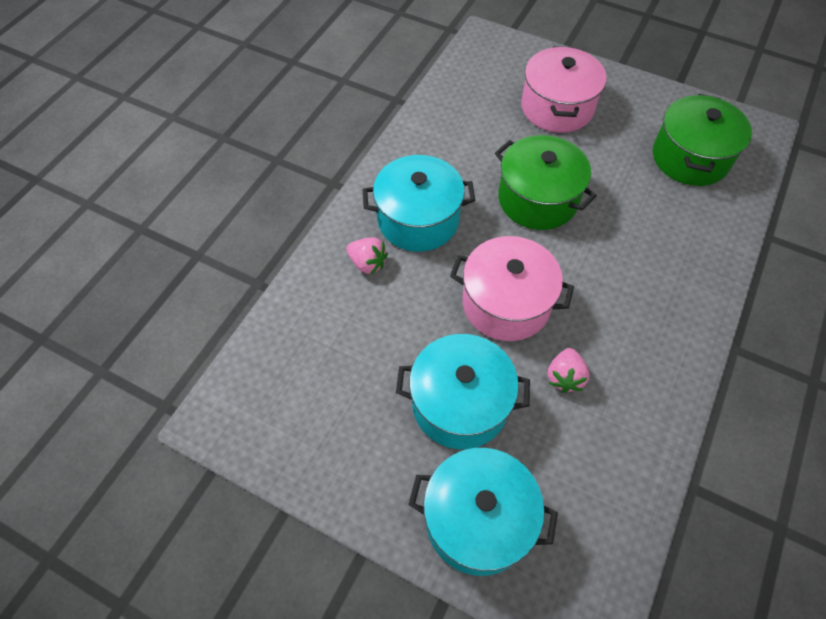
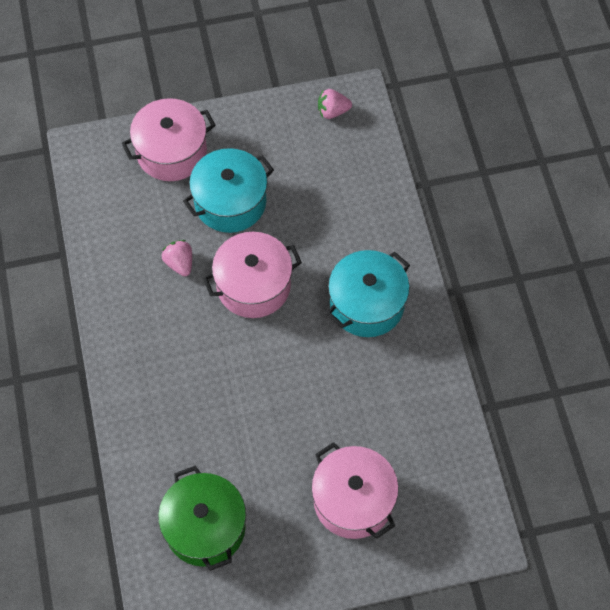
camera: 140 degrees right, 5 degrees up
pink strawberry [346,237,388,275] -> pink strawberry moved to [318,89,352,119]
turquoise pot [408,448,558,576] -> pink pot [122,98,216,181]
green pot [495,135,597,230] -> none

